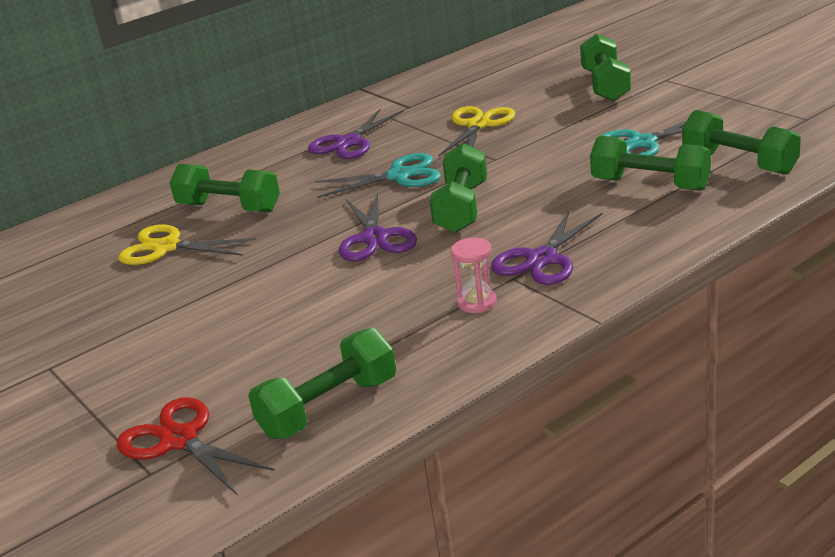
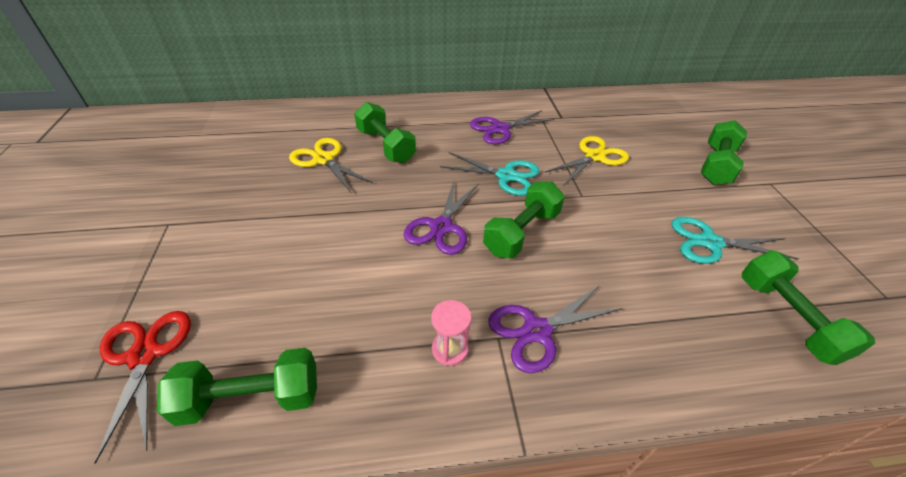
camera: 25 degrees right, 15 degrees up
green dumbbell [590,136,711,191] -> none

